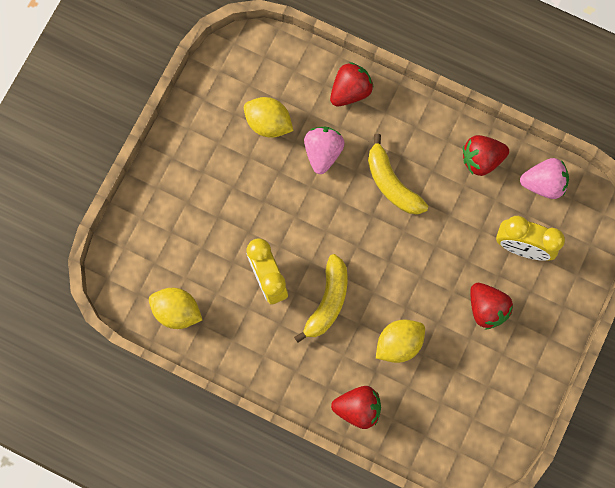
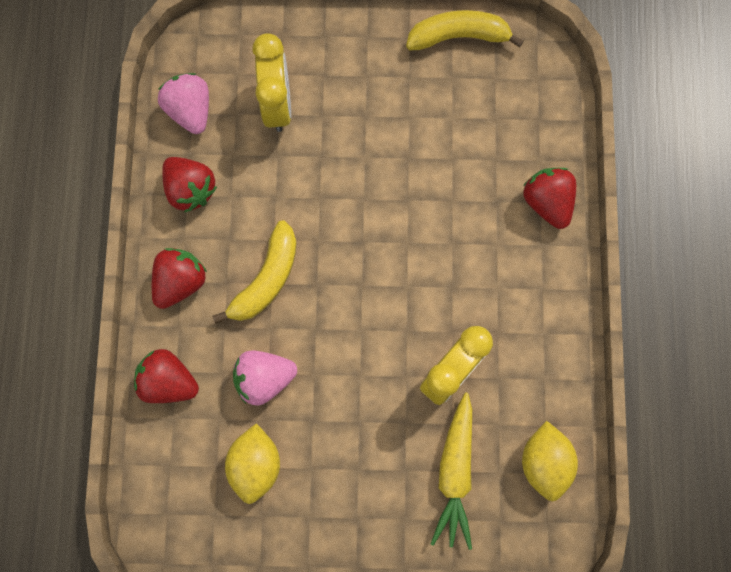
camera: 115 degrees left, 0 degrees up
yellow banana [294,254,348,343] -> yellow banana moved to [406,10,523,51]
yellow lemon [376,319,425,363] -> none
red strawberry [470,283,513,329] -> red strawberry moved to [152,248,207,309]
none -> yellow carrot [431,393,472,550]

